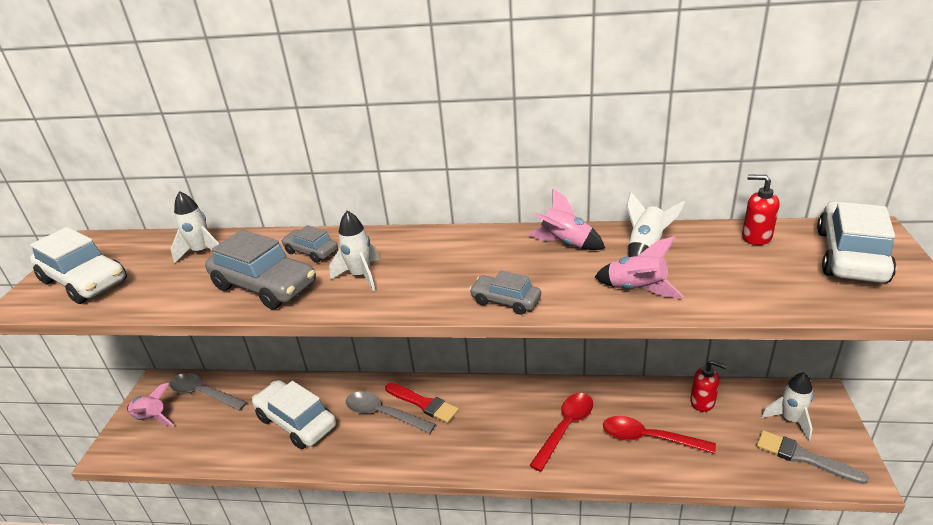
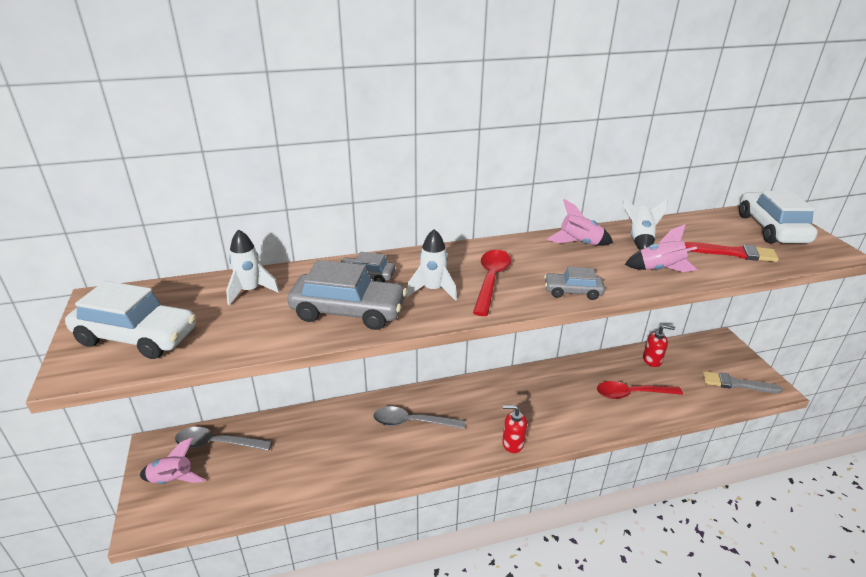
camera: 25 degrees left, 0 degrees up
white car [252,380,336,449] -> none
red brush [385,383,459,423] -> red brush moved to [685,242,779,262]
red spoon [529,393,593,472] -> red spoon moved to [473,250,511,316]
red soap dispenser [742,174,780,245] -> red soap dispenser moved to [502,405,527,453]
white rocket [761,372,813,441] -> none

